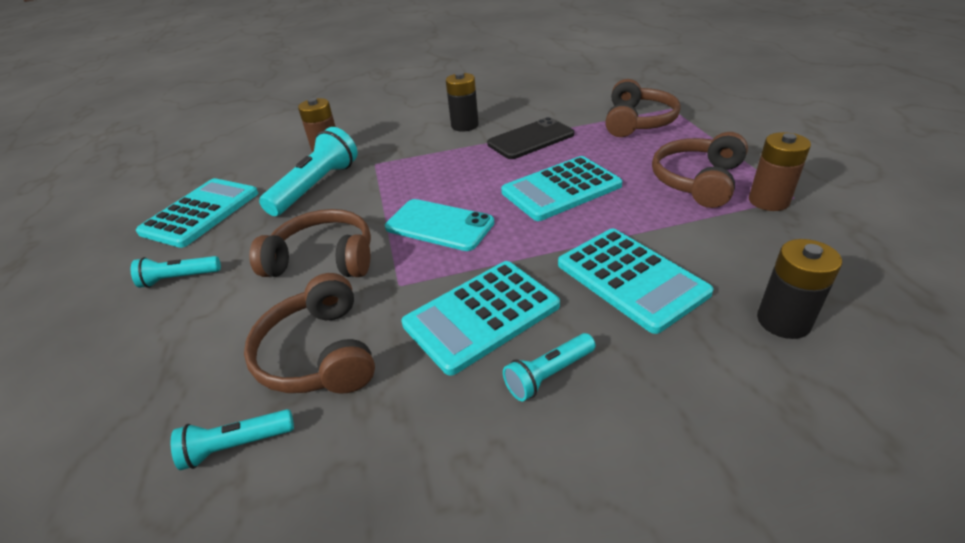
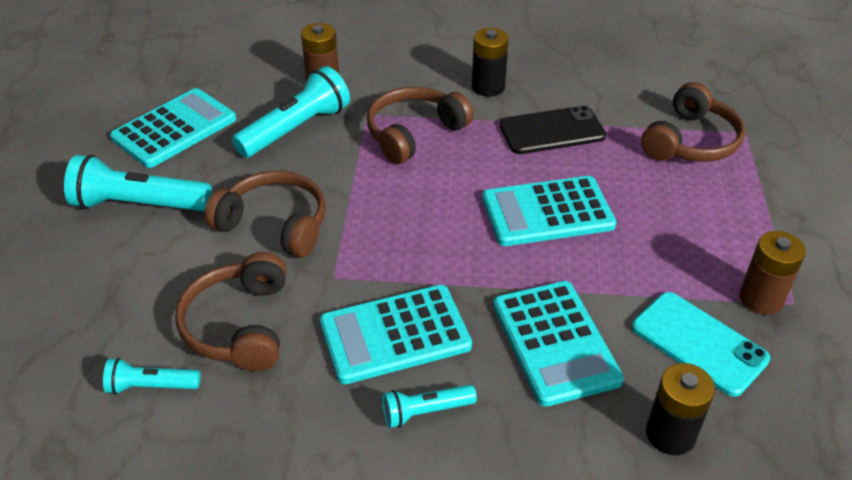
camera: 15 degrees right, 5 degrees up
turquoise flashlight [131,256,221,288] -> turquoise flashlight [64,154,212,211], size x1.82
turquoise phone [385,199,494,251] -> turquoise phone moved to [632,292,770,397]
brown headphones [652,132,748,208] -> brown headphones moved to [367,87,473,164]

